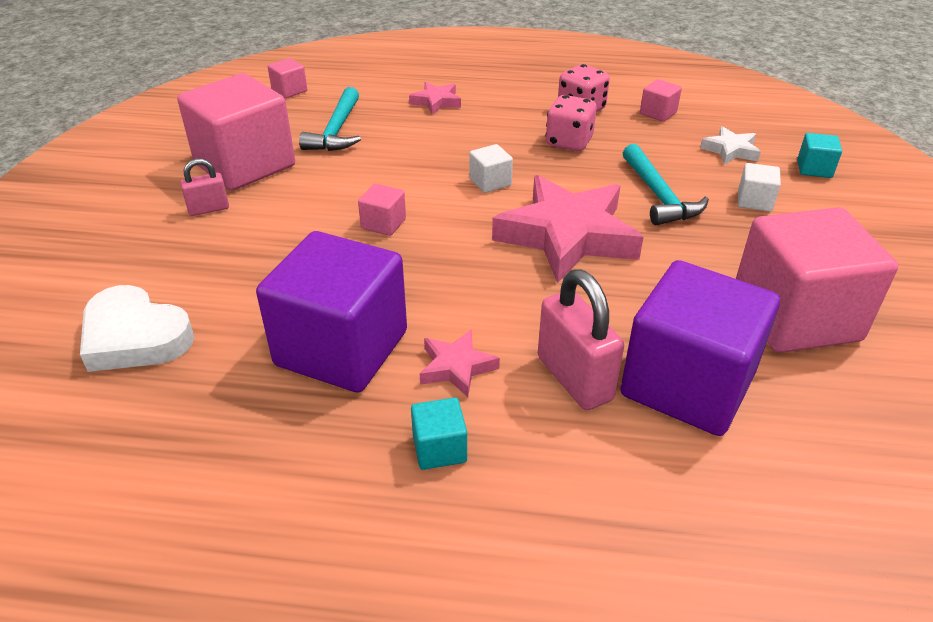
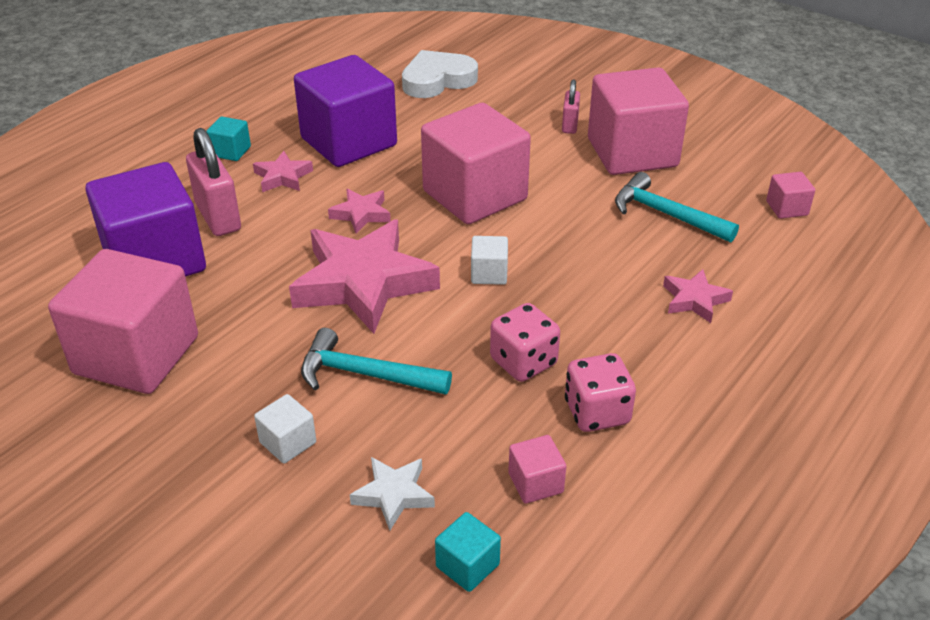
camera: 120 degrees right, 0 degrees up
pink cube [358,184,406,236] -> pink cube [421,103,531,224], size x2.42
pink padlock [538,269,624,410] -> pink padlock turned 60 degrees clockwise [186,128,241,236]
turquoise cube [797,133,842,178] -> turquoise cube moved to [435,512,501,592]
none -> pink star [328,189,391,234]

